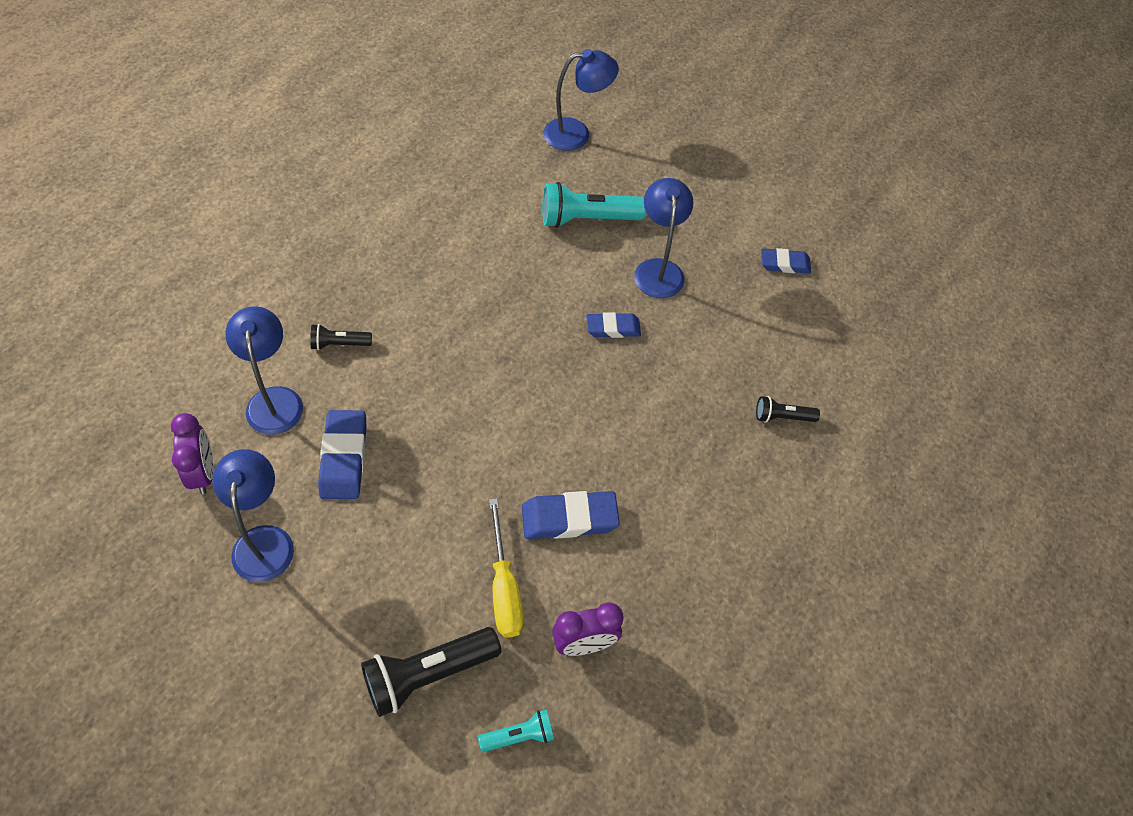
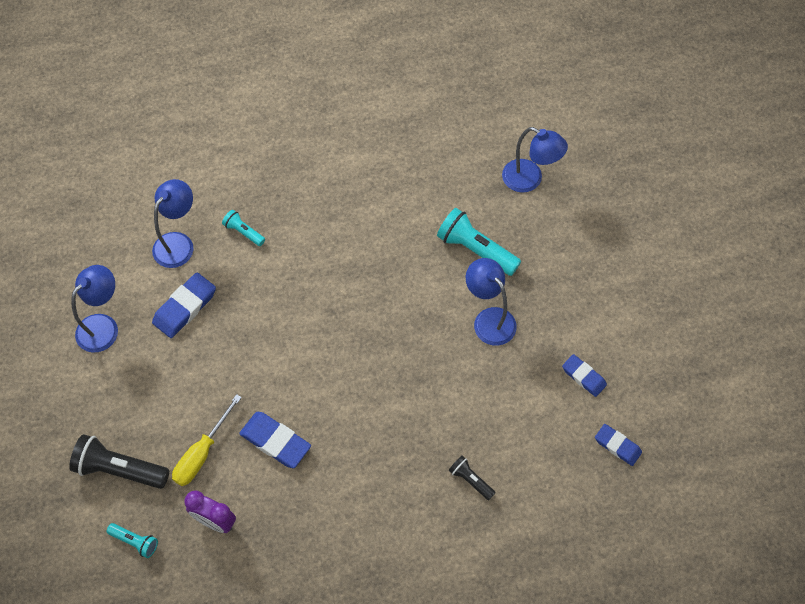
camera: 45 degrees right, 5 degrees up
purple clock [171,413,214,494] -> none
black flashlight [310,324,372,350] -> turquoise flashlight [222,210,265,246]
blue eraser [586,312,641,338] -> blue eraser moved to [595,424,642,466]
blue lamp [634,178,694,298] -> blue lamp turned 75 degrees counterclockwise [466,258,517,346]

